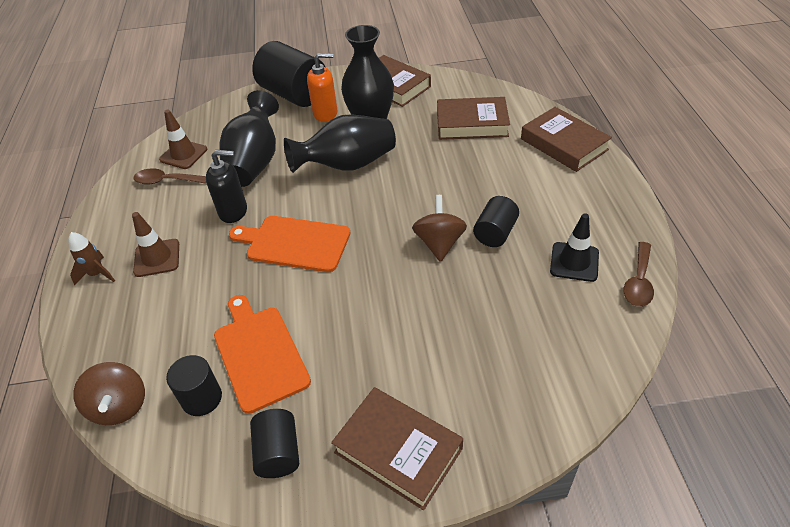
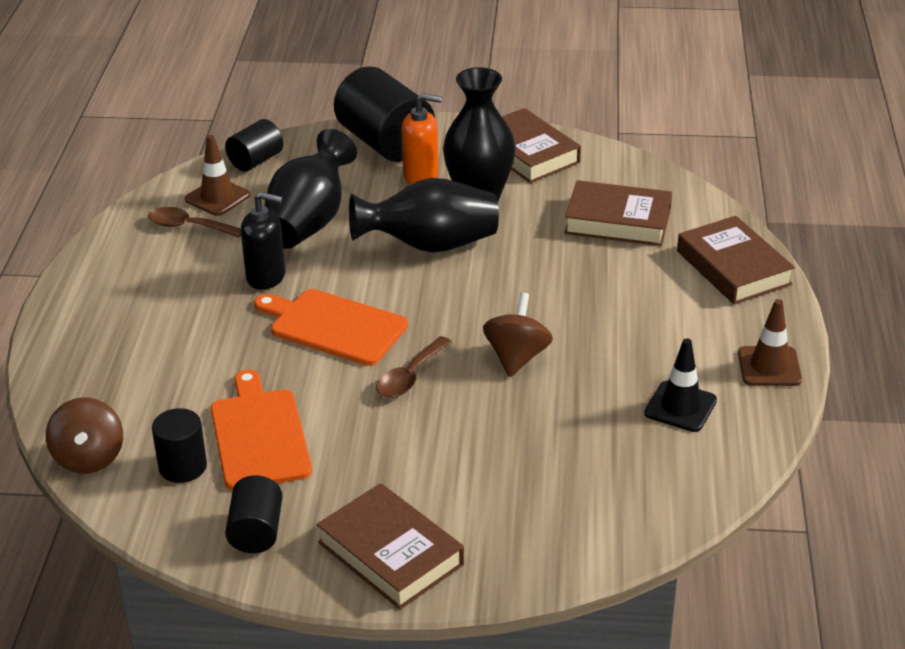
camera: 10 degrees right, 10 degrees down
brown rocket [68,232,115,285] -> none
brown traffic cone [132,212,179,277] -> brown traffic cone moved to [738,299,802,386]
black cylinder [473,196,519,247] -> black cylinder moved to [225,119,283,171]
brown spoon [624,242,654,307] -> brown spoon moved to [376,336,452,398]

